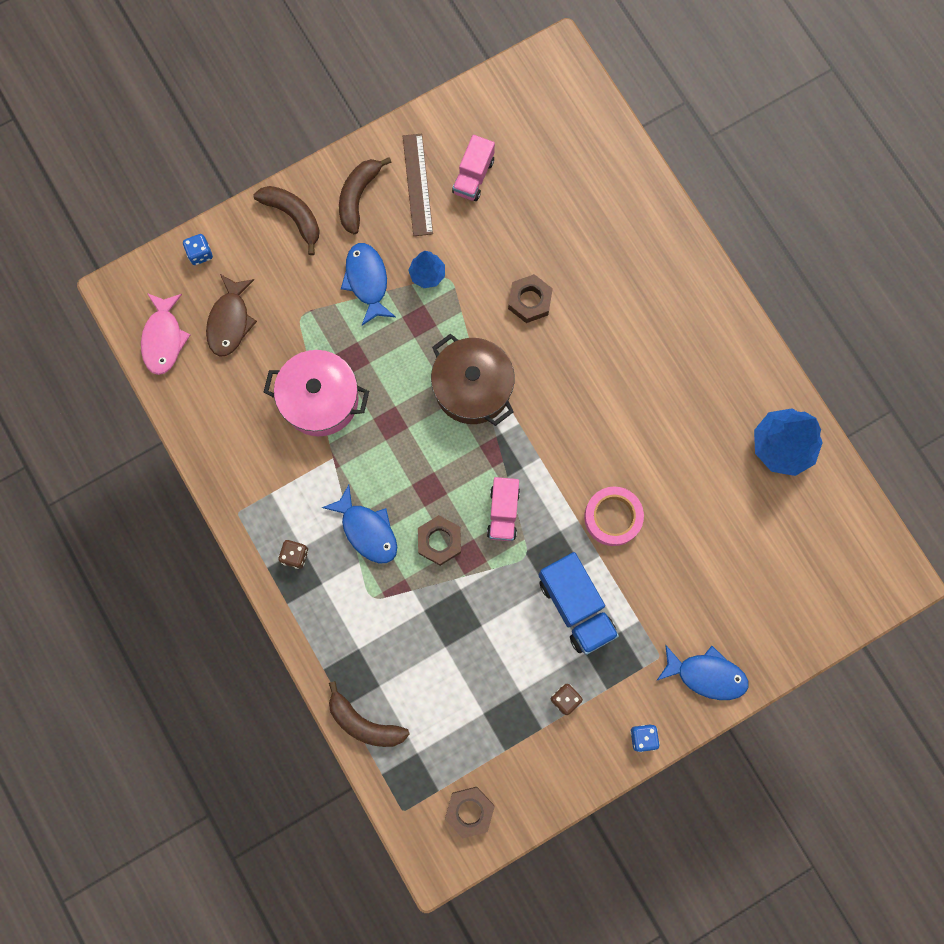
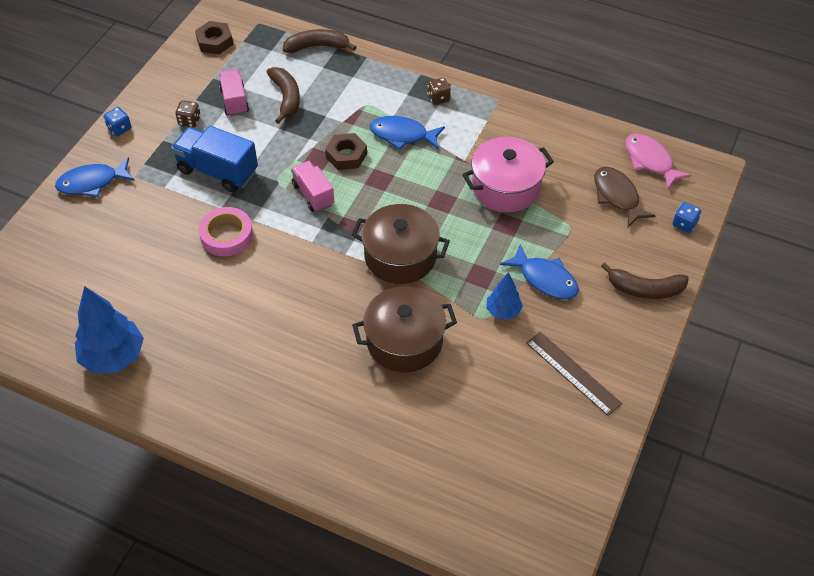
camera: 145 degrees right, 25 degrees down
brown banana [339,157,392,234] -> brown banana moved to [267,67,300,124]
pink truck [452,135,495,201] -> pink truck moved to [219,69,249,116]
brown nut [508,274,553,323] -> brown pot [352,286,457,372]

